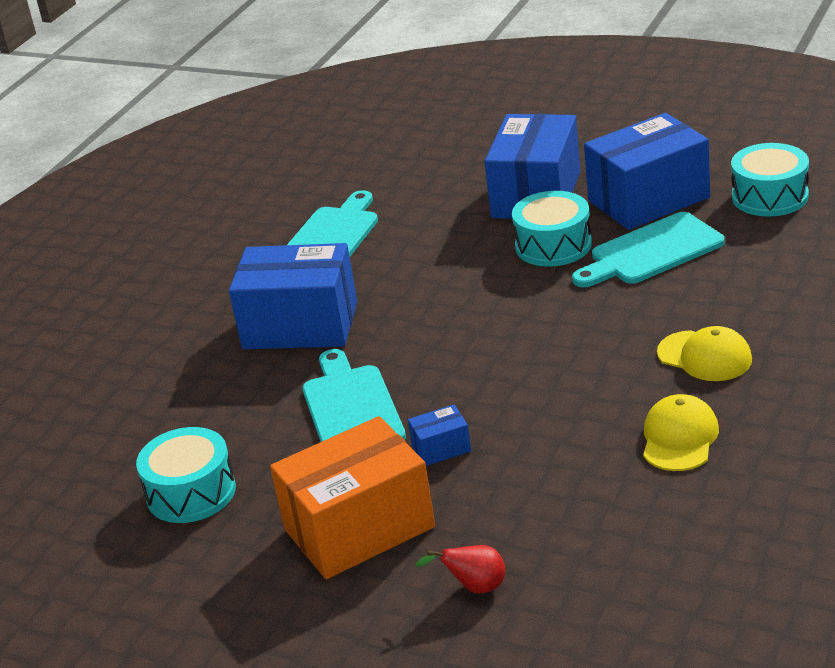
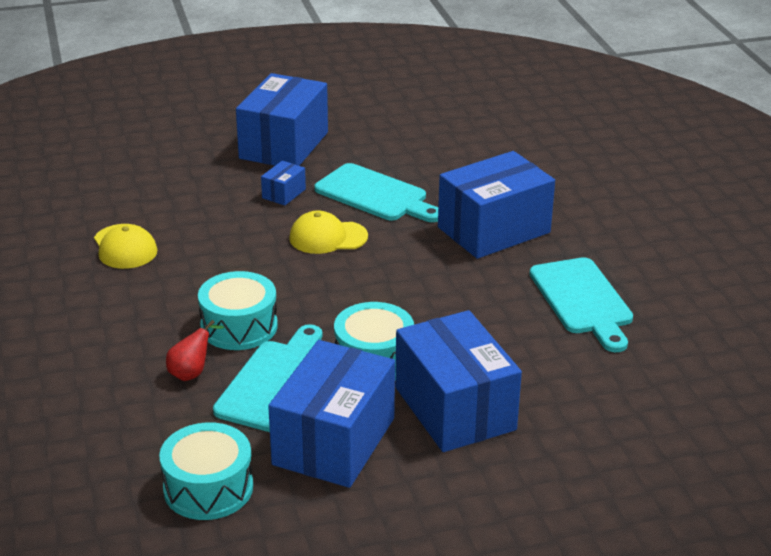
camera: 135 degrees right, 0 degrees up
turquoise drum [136,427,236,523] -> turquoise drum moved to [198,271,278,350]
orange box [270,416,435,579] -> blue box [236,73,328,166]
red pear [415,545,505,594] -> red pear moved to [166,320,224,381]
yellow cap [657,326,752,381] -> yellow cap moved to [289,210,368,254]

